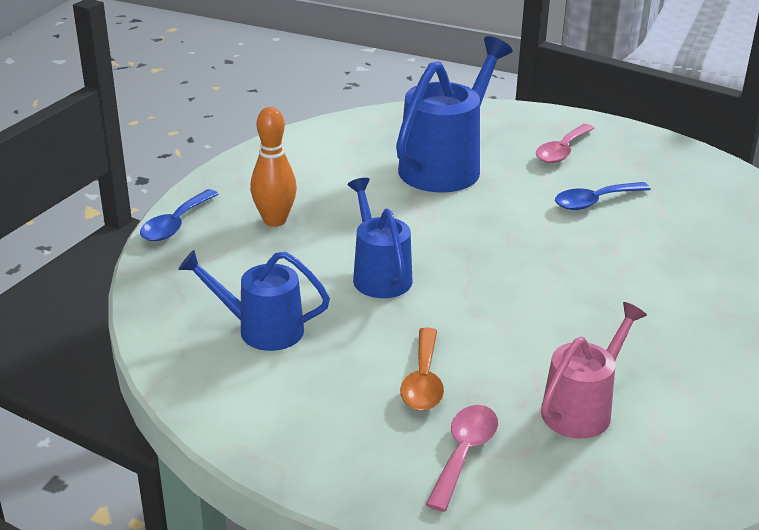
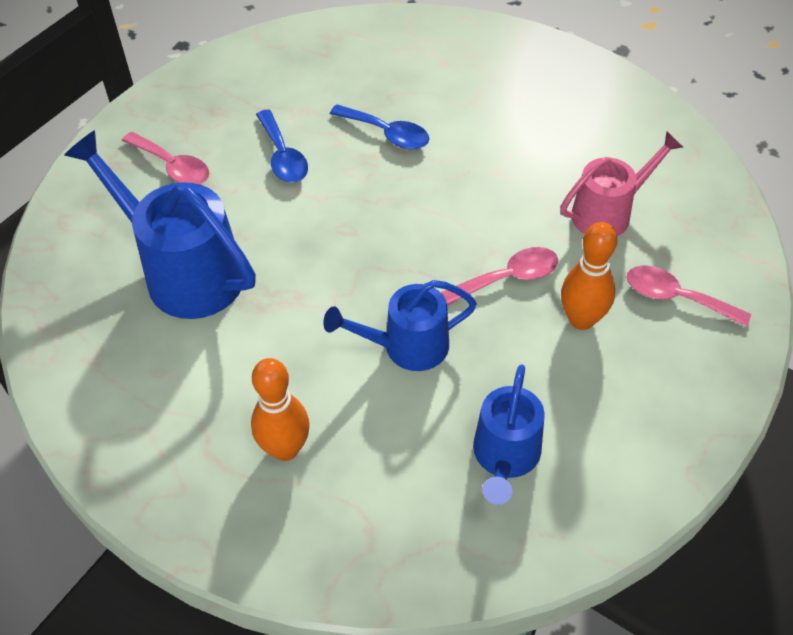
camera: 85 degrees left, 20 degrees up
blue spoon [140,189,218,241] -> blue spoon moved to [330,104,429,149]
orange spoon [400,327,444,411] -> orange bowling pin [561,222,617,330]
pink watering can [541,302,647,439] -> pink watering can turned 105 degrees clockwise [560,132,683,236]
none -> pink spoon [441,247,558,305]

